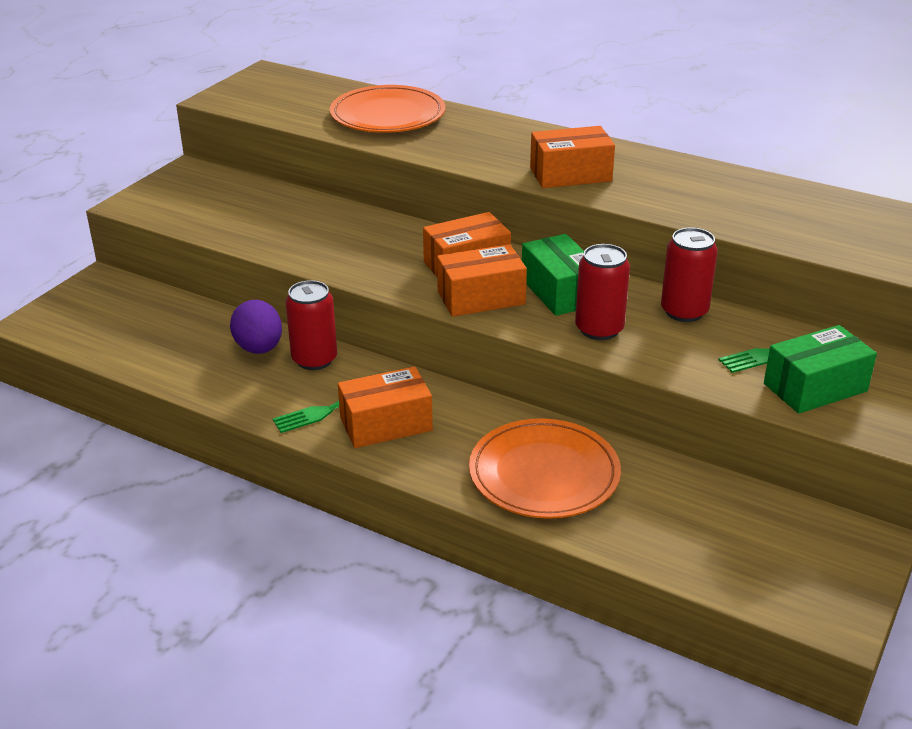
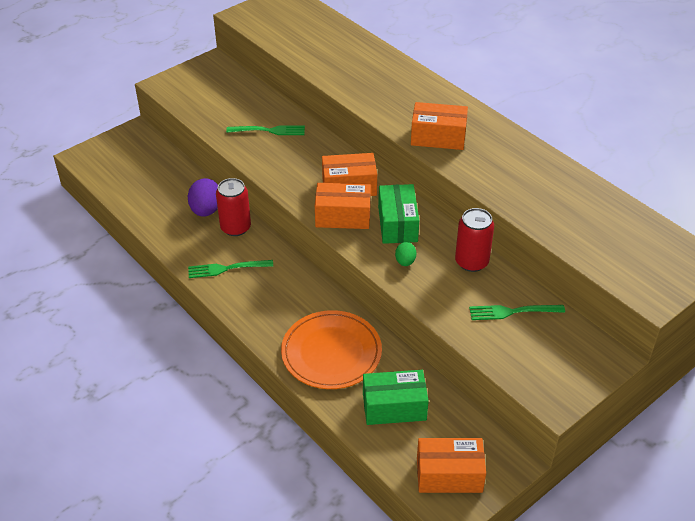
camera: 20 degrees right, 10 degrees up
orange plate [330,85,445,133] -> none
orange box [338,366,433,448] -> orange box moved to [417,438,486,493]
red can [575,244,630,340] -> green egg [395,242,416,266]
green box [764,325,877,414] -> green box moved to [363,370,429,425]
none -> green fork [226,125,305,135]

